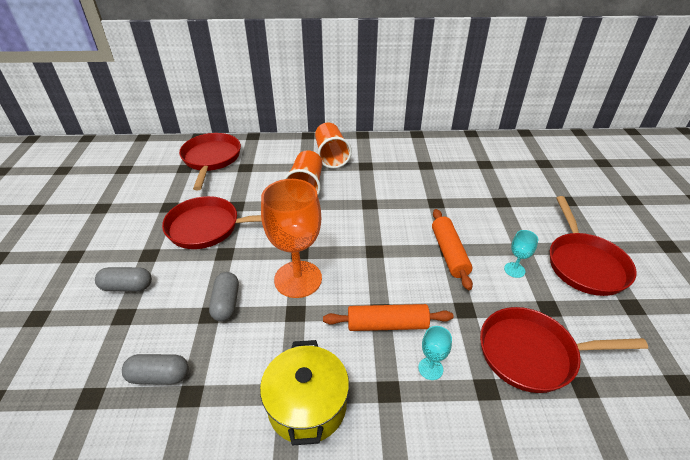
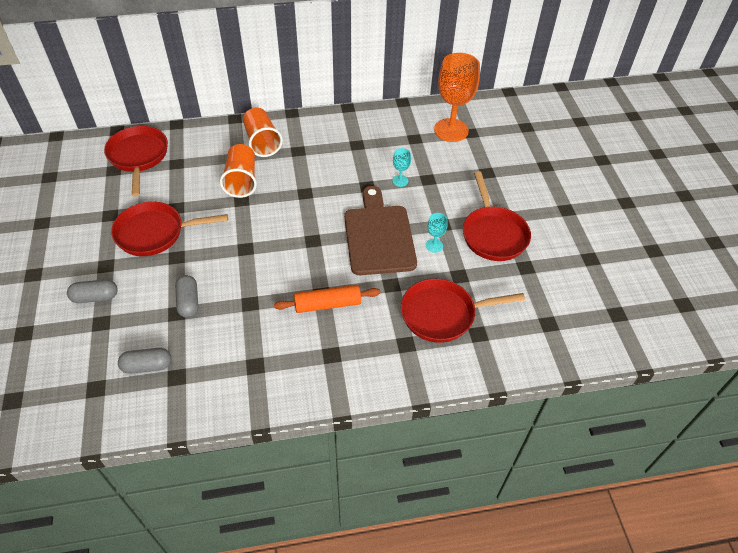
camera: 10 degrees left, 10 degrees up
yellow pot [260,340,349,446] -> none
orange goblet [261,179,322,298] -> orange goblet moved to [434,53,480,142]
turquoise goblet [418,326,452,380] -> turquoise goblet moved to [392,148,411,187]
orange rolling pin [432,209,473,290] -> brown cutting board [344,186,417,275]

